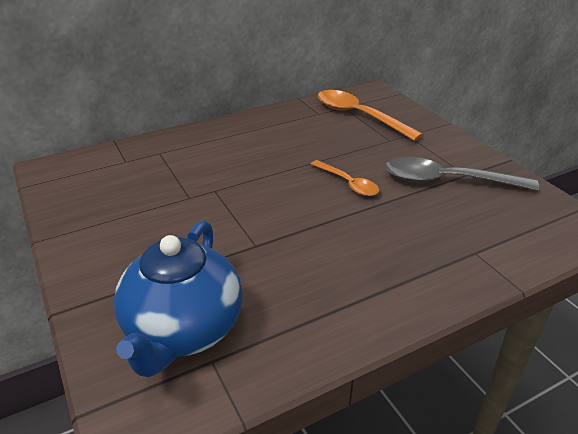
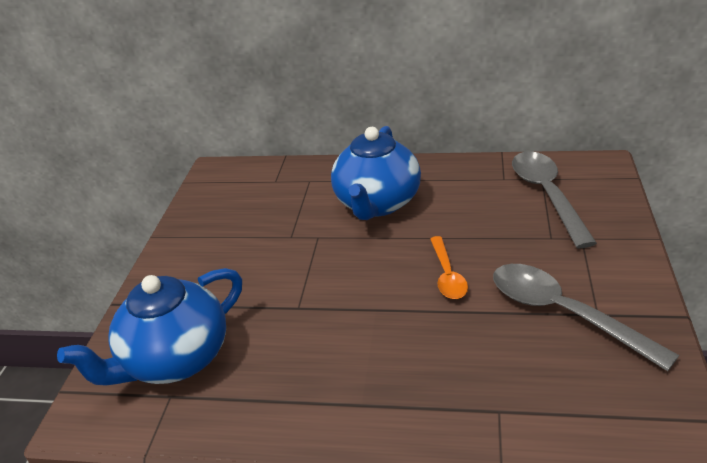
camera: 40 degrees right, 0 degrees up
orange spoon [318,90,423,141] -> grey spoon [512,151,597,248]
none -> blue teapot [331,126,421,220]

